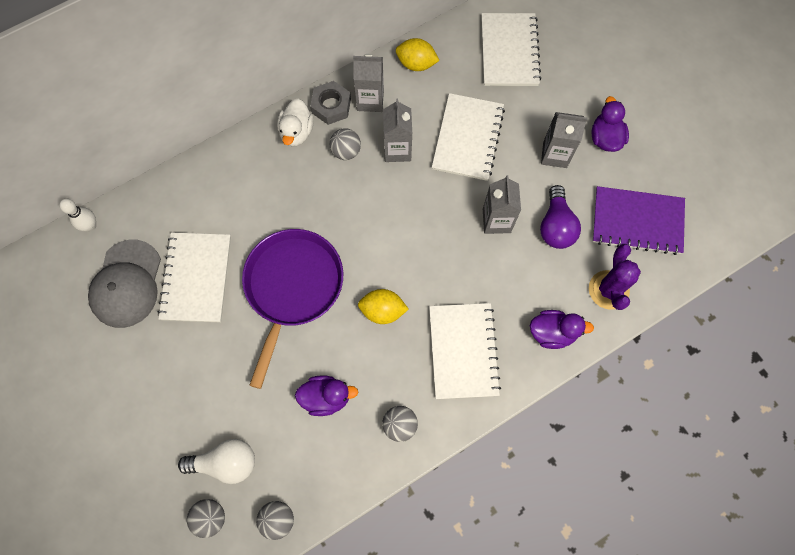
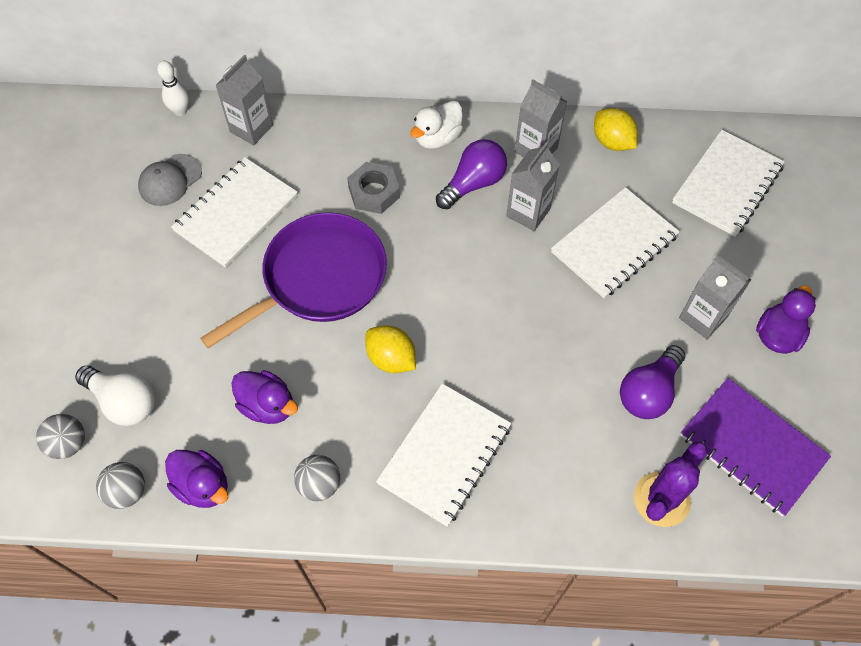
camera: 35 degrees right, 10 degrees down
grey cap [88,240,161,328] -> grey cap [138,154,202,206], size x0.63
grey nut [310,81,351,125] -> grey nut moved to [347,162,400,214]
grey ball [330,128,361,160] -> purple light bulb [436,139,507,209]
grey carton [483,175,521,234] -> grey carton moved to [215,55,273,145]
purple duck [530,310,594,349] -> purple duck moved to [165,450,228,508]

